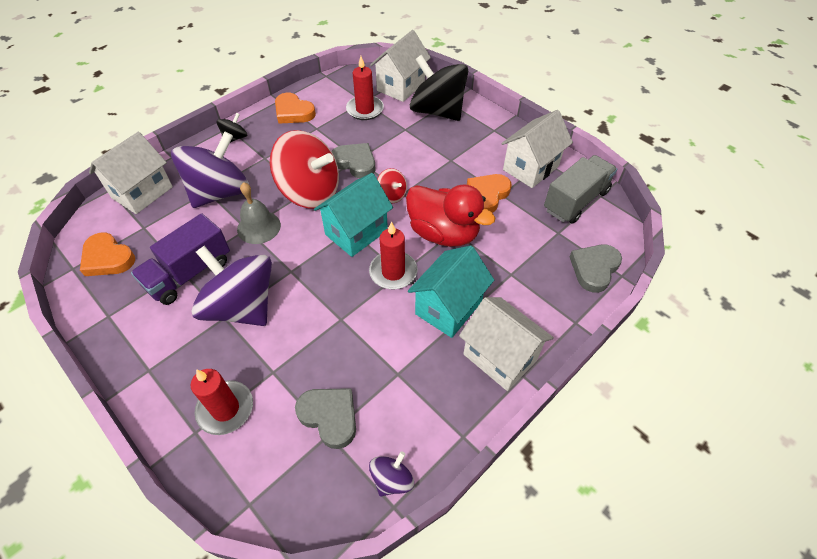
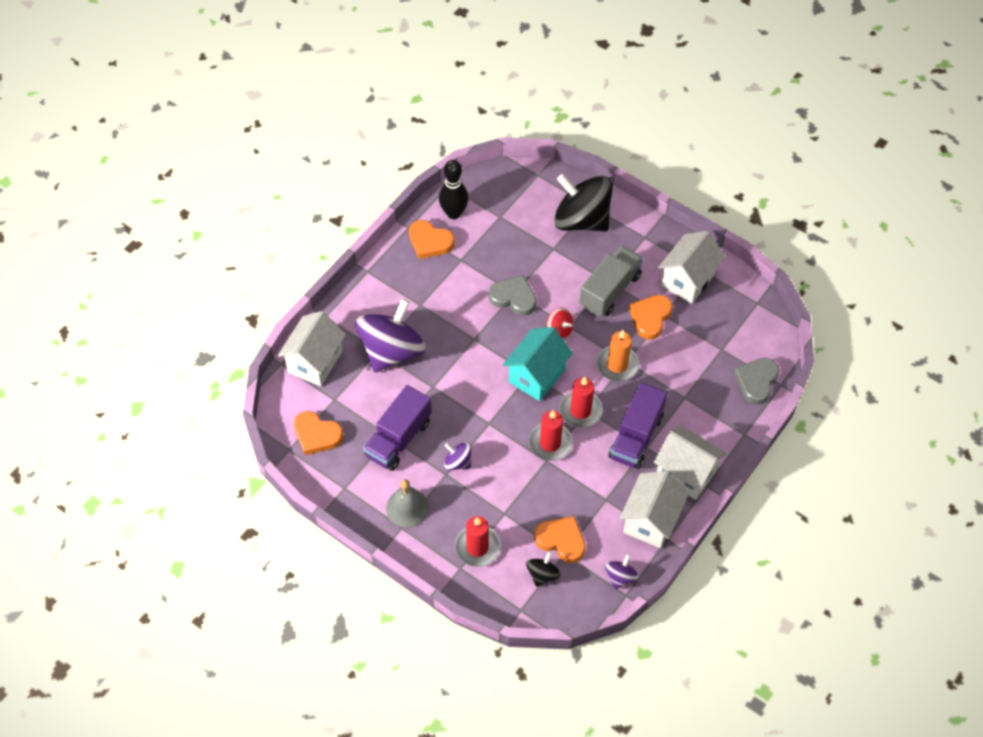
camera: 10 degrees left, 5 degrees up
purple spinning top [192,246,272,326] -> purple spinning top [444,442,472,470], size x0.44
black spinning top [216,112,247,142] -> black spinning top moved to [526,552,561,587]
grey bell [237,182,281,244] -> grey bell moved to [386,479,429,528]
red spinning top [270,130,339,209] -> none
grey heart [295,388,356,449] -> orange heart [534,516,586,563]
red candle [346,56,384,120] -> red candle moved to [528,410,573,461]
white house [370,30,431,102] -> white house moved to [620,471,689,548]
red duck [406,184,495,247] -> orange candle [597,330,639,381]
turquoise house [408,245,494,338] -> purple truck [609,382,667,469]
grey truck [544,155,617,224] -> grey truck moved to [579,245,643,317]
none -> black bowling pin [439,160,468,219]

